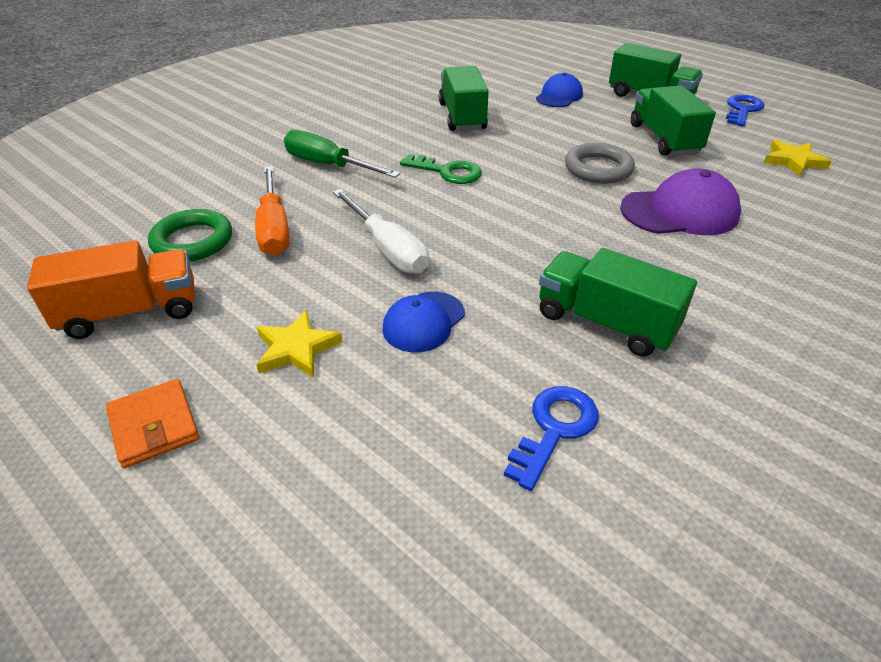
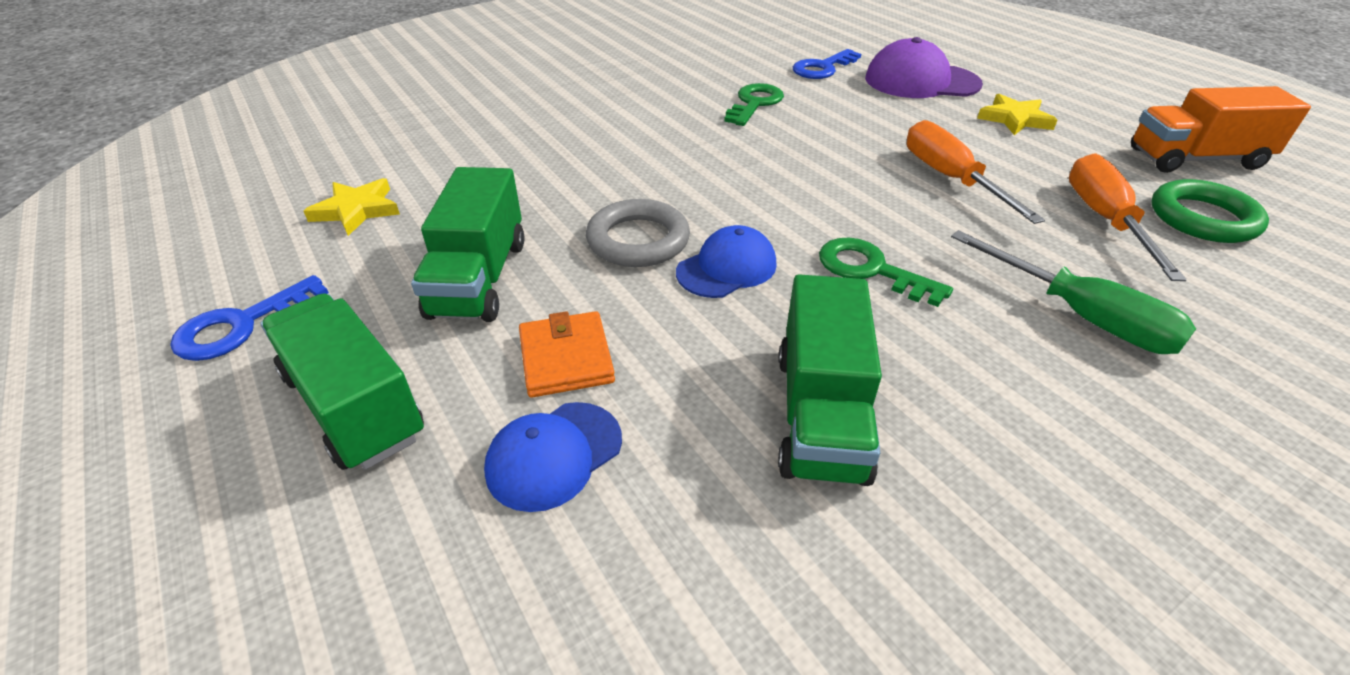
camera: 165 degrees left, 0 degrees up
orange wallet [106,379,199,468] -> orange wallet moved to [519,311,615,398]
white screwdriver [333,189,429,274] -> orange screwdriver [907,120,1045,224]
blue cap [382,292,465,352] -> blue cap moved to [676,225,777,298]
green truck [539,248,697,357] -> green key [724,83,784,126]
purple cap [620,168,741,235] -> purple cap moved to [865,37,983,98]

